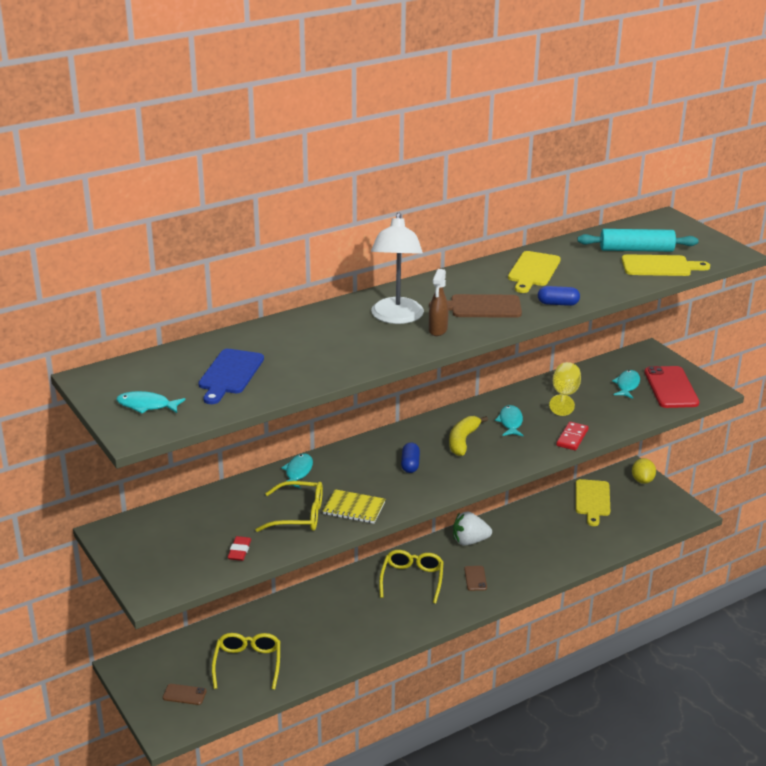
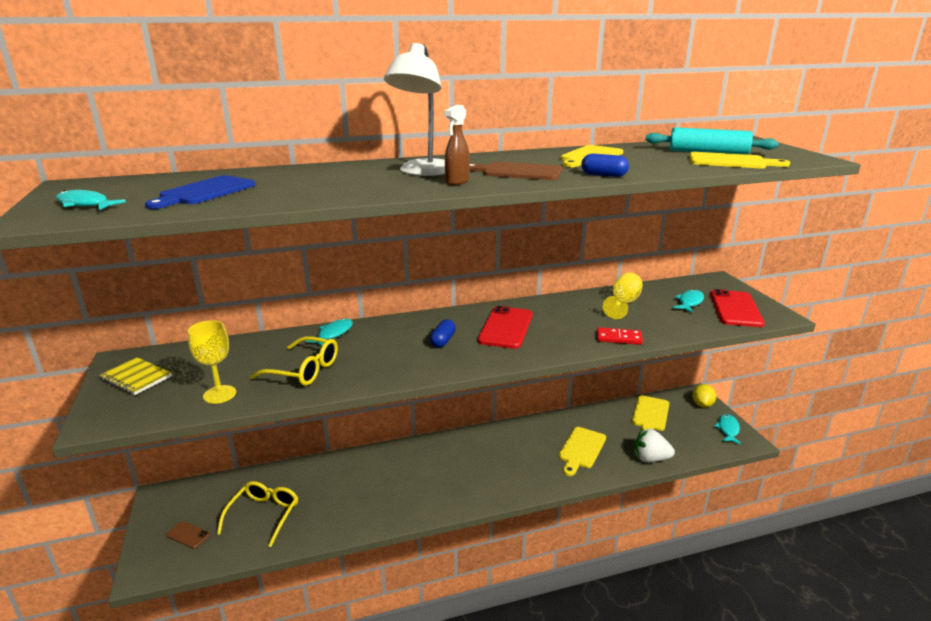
camera: 15 degrees right, 5 degrees down
red eraser [228,536,251,561] -> yellow goblet [188,320,236,404]
yellow notebook [323,489,385,524] -> yellow notebook moved to [99,357,172,395]
yellow glasses [379,550,444,604] -> none
yellow banana [449,416,488,456] -> red phone [478,306,533,349]
white strawberry [453,511,492,546] -> white strawberry moved to [634,429,675,462]
brown phone [464,566,487,591] -> none
turquoise fish [495,405,523,436] -> turquoise fish moved to [714,414,741,444]
red domino [556,422,589,450] -> red domino turned 60 degrees clockwise [597,327,643,345]
none -> yellow cutting board [559,427,606,476]

